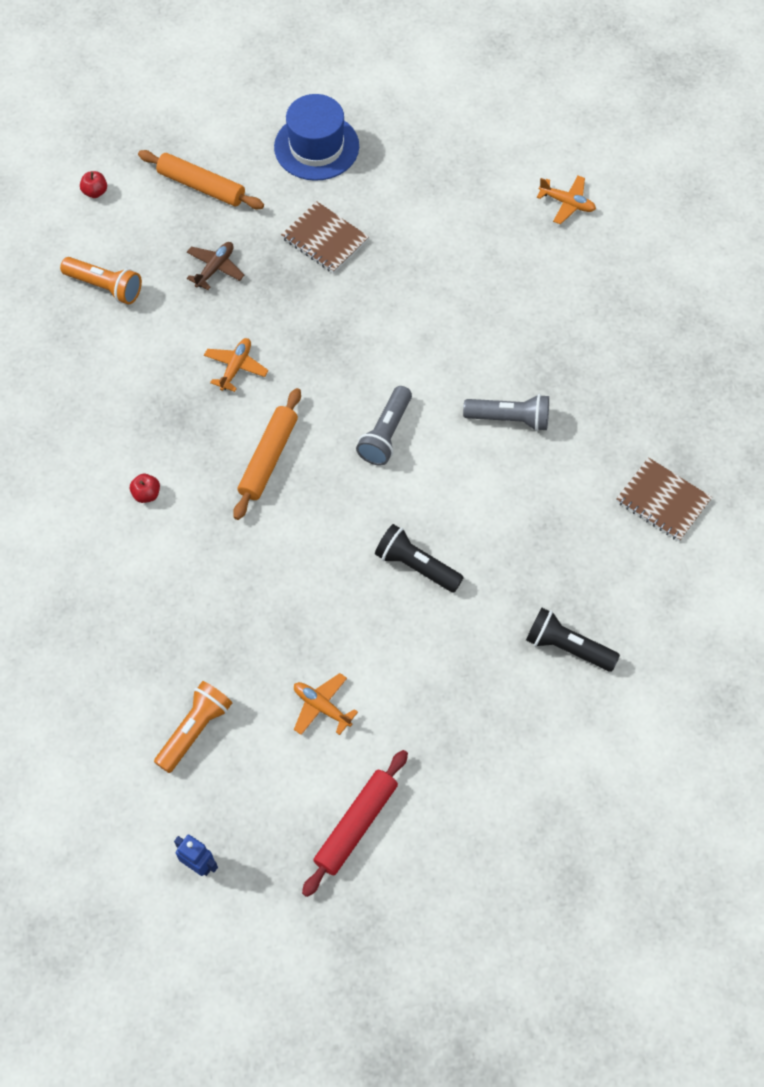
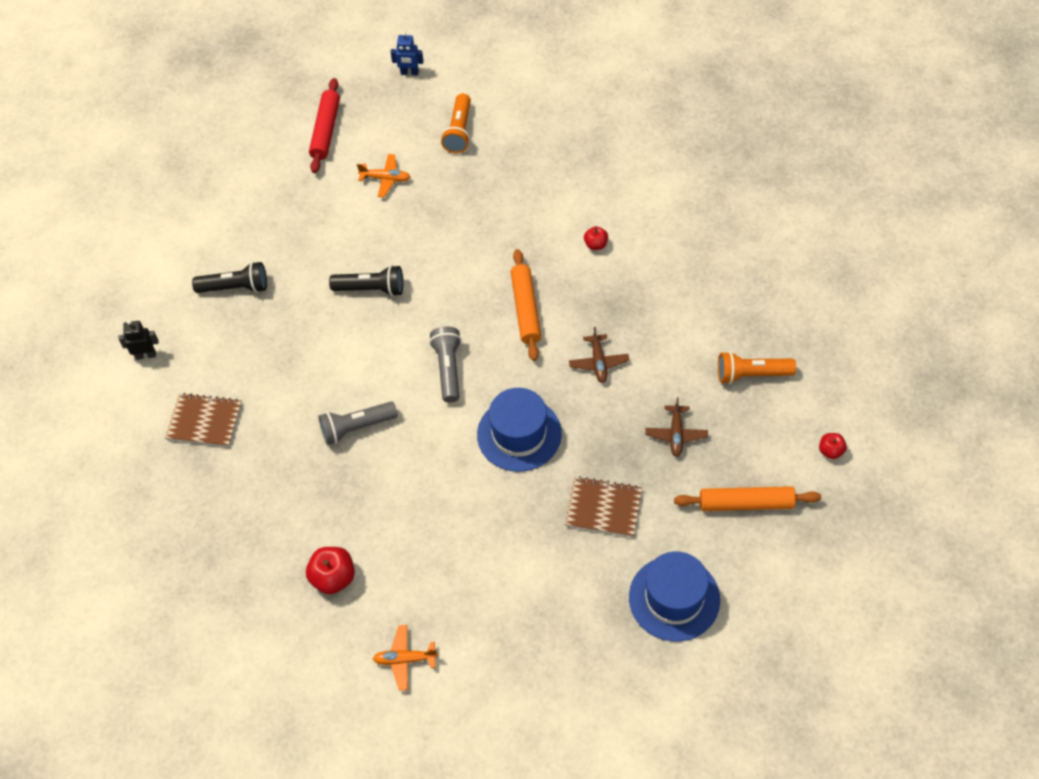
camera: 155 degrees right, 5 degrees down
orange plane [204,338,269,392] -> brown plane [569,327,629,383]
none -> black robot [119,320,158,360]
none -> red apple [306,547,355,594]
none -> blue hat [477,388,562,472]

